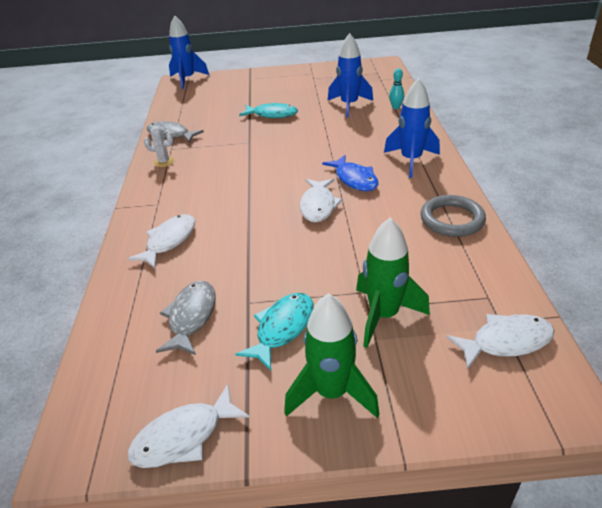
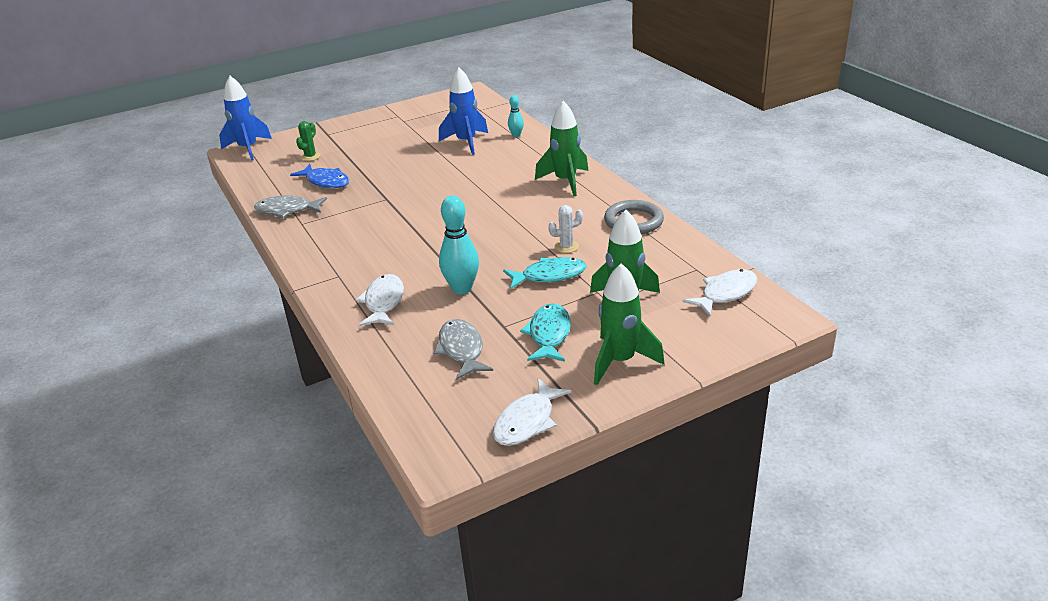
camera: 25 degrees left, 5 degrees down
white cactus [144,126,174,167] -> white cactus moved to [548,205,583,253]
turquoise fish [239,102,298,118] -> turquoise fish moved to [503,257,586,289]
white fish [300,179,343,222] -> none
blue fish [322,155,379,191] -> blue fish moved to [290,164,349,188]
blue rocket [384,78,440,178] -> green rocket [535,101,588,196]
none -> green cactus [296,121,321,161]
none -> turquoise bowling pin [439,196,479,294]

